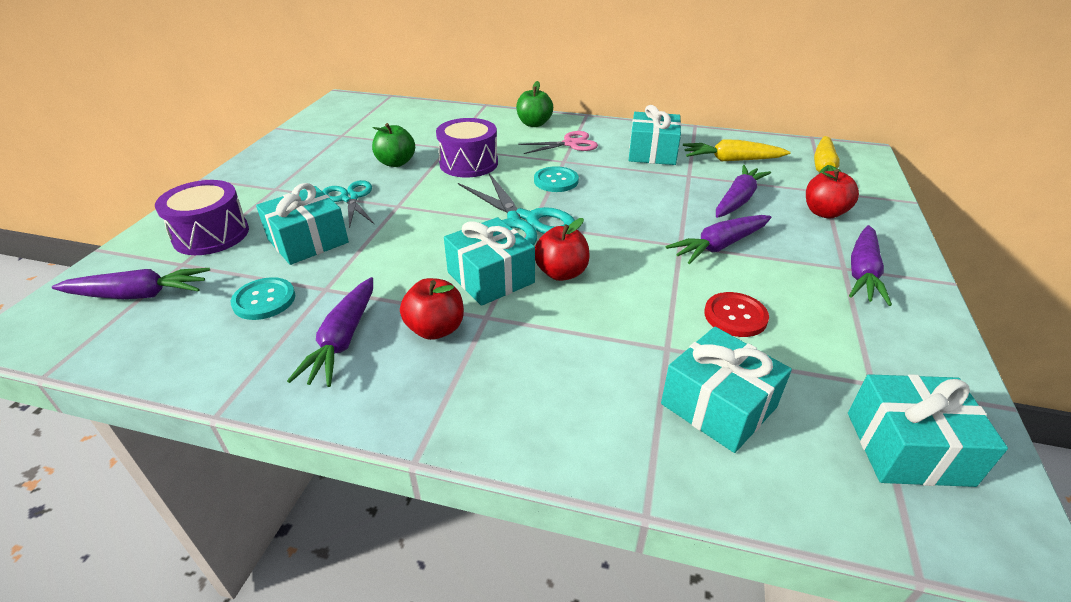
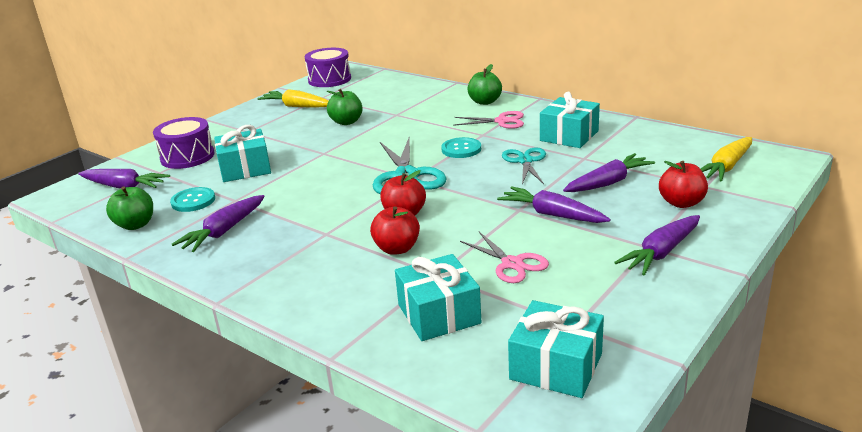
camera: 25 degrees right, 10 degrees down
turquoise scissors [322,180,374,229] -> turquoise scissors moved to [502,147,546,184]
red apple [400,278,464,340] -> red apple moved to [370,206,420,255]
purple drum [436,118,498,177] -> purple drum moved to [304,48,351,87]
turquoise gift [444,217,535,306] -> none
purple carrot [666,215,771,264] -> purple carrot turned 45 degrees clockwise [497,186,611,223]
yellow carrot [683,139,791,161] -> yellow carrot moved to [257,89,329,108]
red button [704,292,769,337] -> pink scissors [460,232,549,283]
none -> green apple [106,186,153,230]

